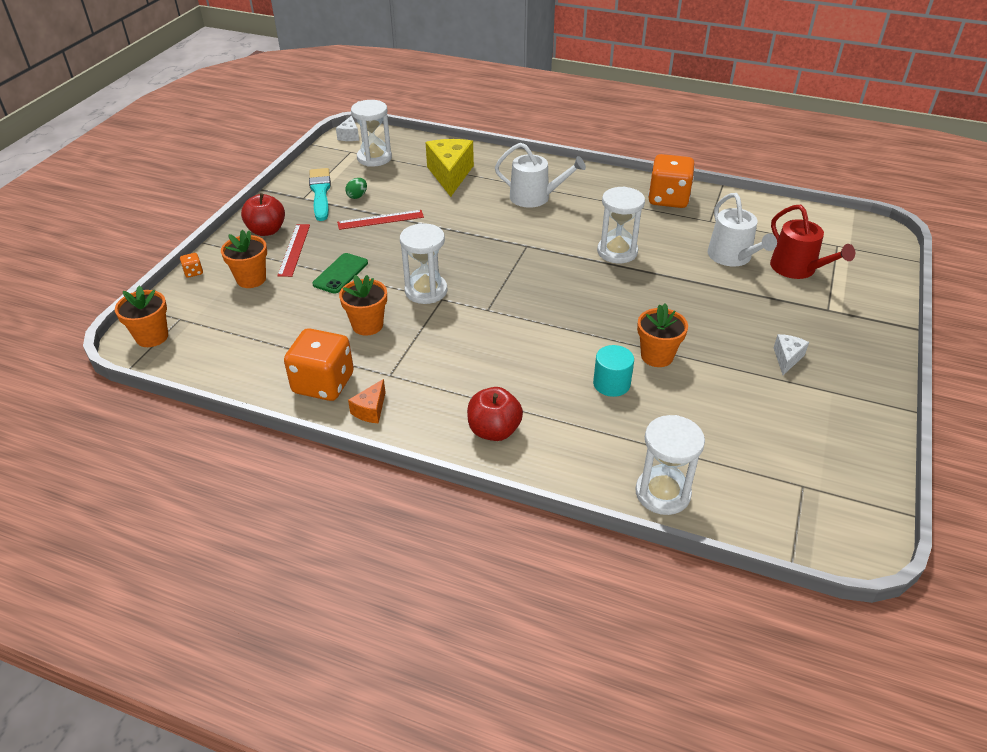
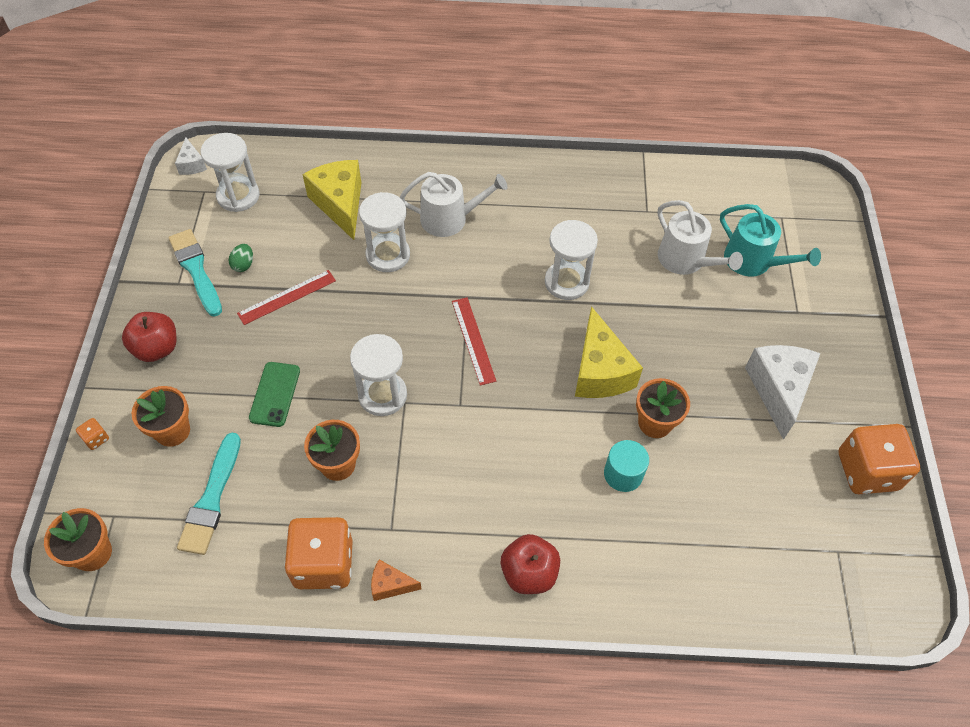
camera: 20 degrees left, 15 degrees up
red ruler [277,224,310,277] -> red ruler moved to [452,297,496,386]
orange cheese [348,379,386,424] -> orange cheese turned 90 degrees clockwise [371,559,422,601]
white hourglass [635,415,705,515] -> white hourglass moved to [359,192,410,272]
orange dice [648,154,695,208] -> orange dice moved to [839,424,920,494]
red watering can [770,205,855,279] -> turquoise watering can [720,204,821,276]
white cheese [774,334,809,375] -> white cheese [745,345,820,440], size x2.02
none -> turquoise brush [177,433,241,555]
none -> yellow cheese [575,306,643,398]

